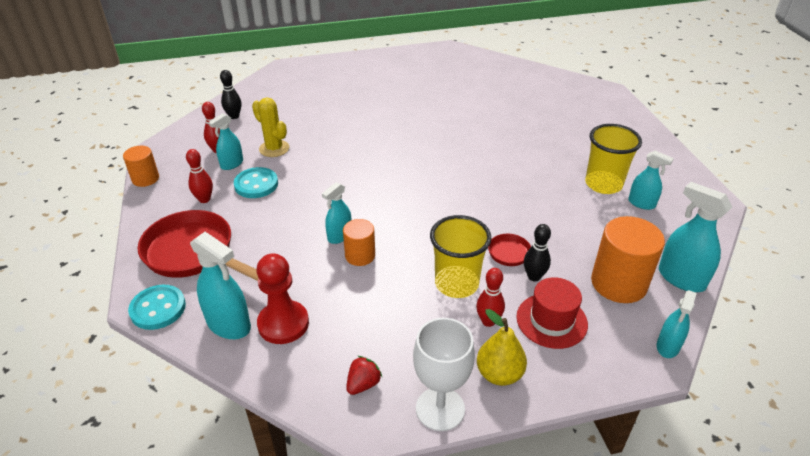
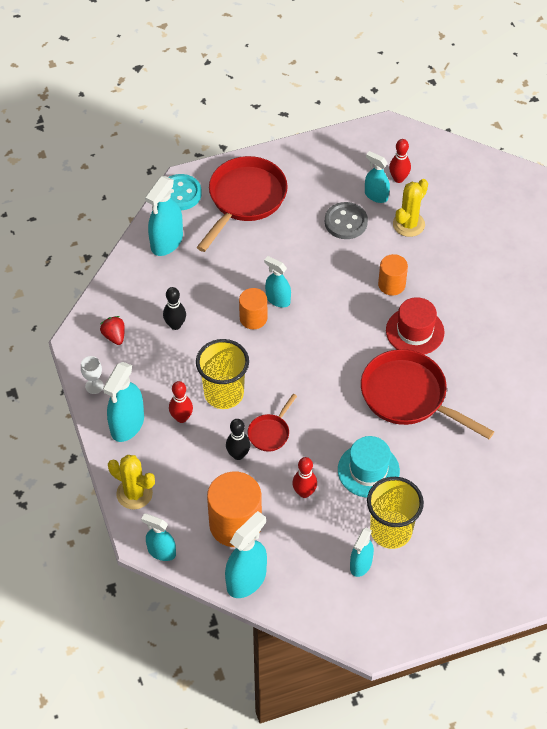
camera: 85 degrees right, 15 degrees up
orange cylinder [123,146,159,187] -> orange cylinder moved to [378,254,408,295]
red bowling pin [186,149,213,203] -> red bowling pin moved to [292,457,317,498]
black bowling pin [220,70,241,119] -> black bowling pin moved to [163,287,186,330]
turquoise button [234,167,278,198] -> grey button [325,202,368,239]
red pawn [256,253,309,344] -> none
red strawberry [346,356,382,395] -> red strawberry turned 150 degrees counterclockwise [100,316,125,345]
white goblet [413,318,475,431] -> white goblet [81,356,104,394], size x0.49
yellow pear [477,309,527,386] -> turquoise spray bottle [103,362,144,442]
red hat [516,277,588,349] -> red hat moved to [386,297,445,355]
none -> yellow cactus [108,455,155,509]
none -> turquoise hat [338,436,400,498]
none -> red pan [361,349,494,439]

